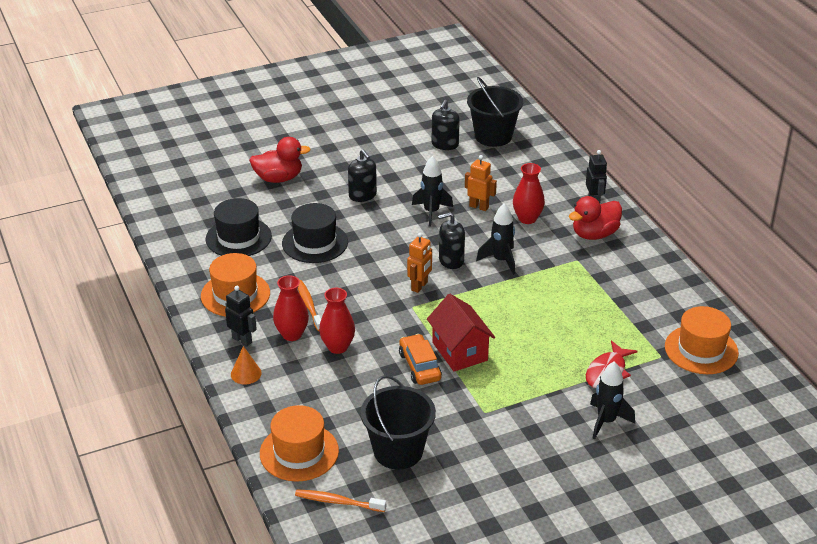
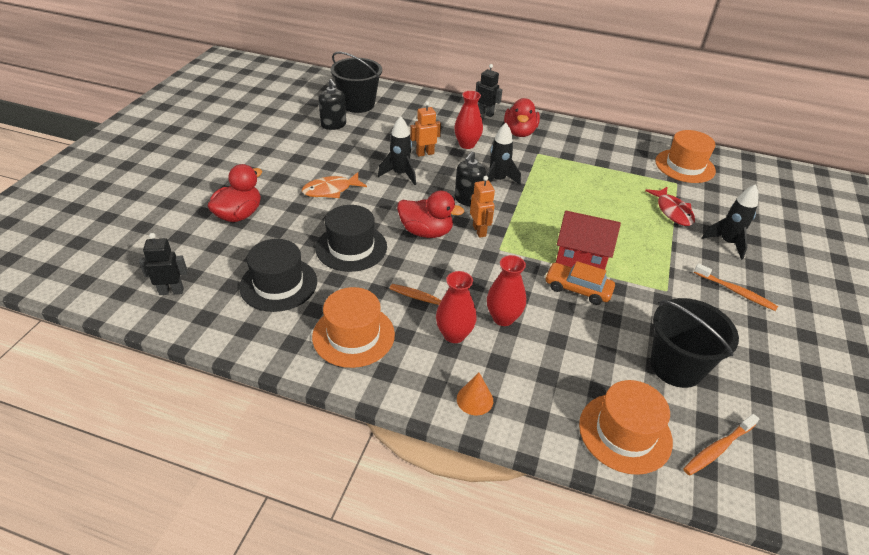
camera: 50 degrees left, 5 degrees up
black robot [225,286,257,347] -> black robot moved to [139,233,187,295]
black soap dispenser [348,149,377,202] -> orange fish [302,172,367,198]
none -> red duck [397,190,464,238]
none -> orange toothbrush [694,263,778,311]

